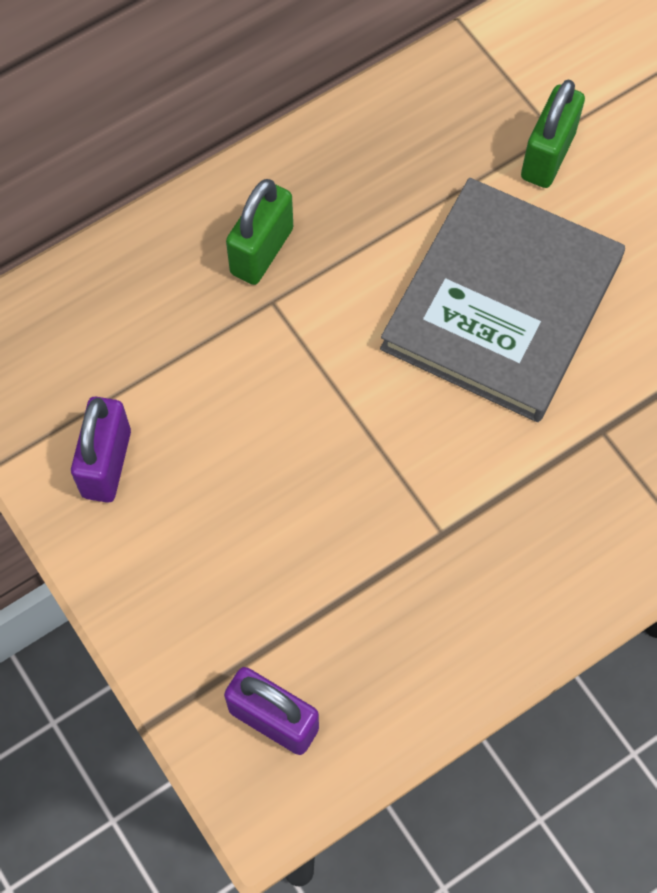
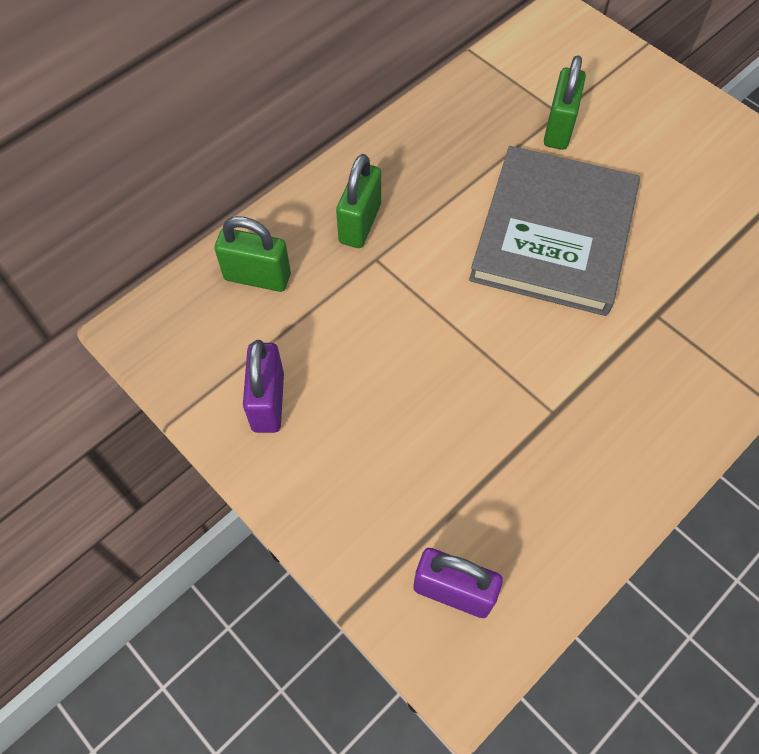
camera: 10 degrees left, 5 degrees down
none -> green padlock [215,216,291,292]

